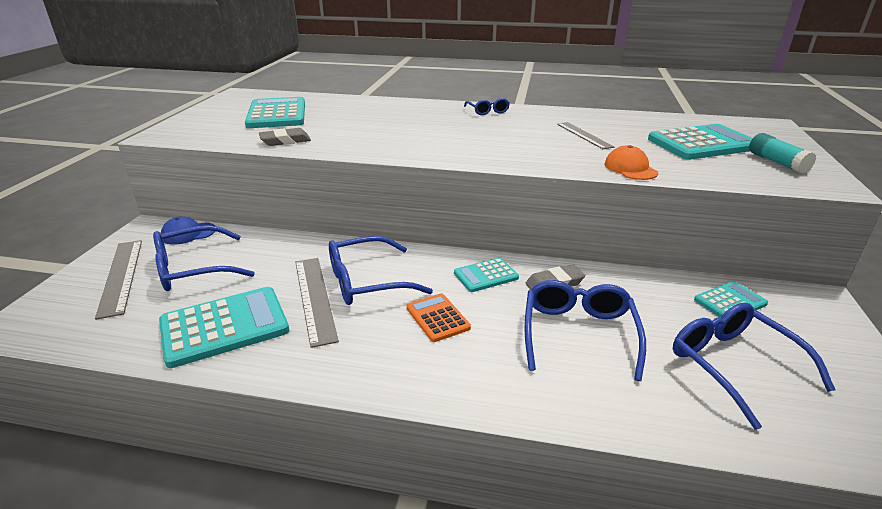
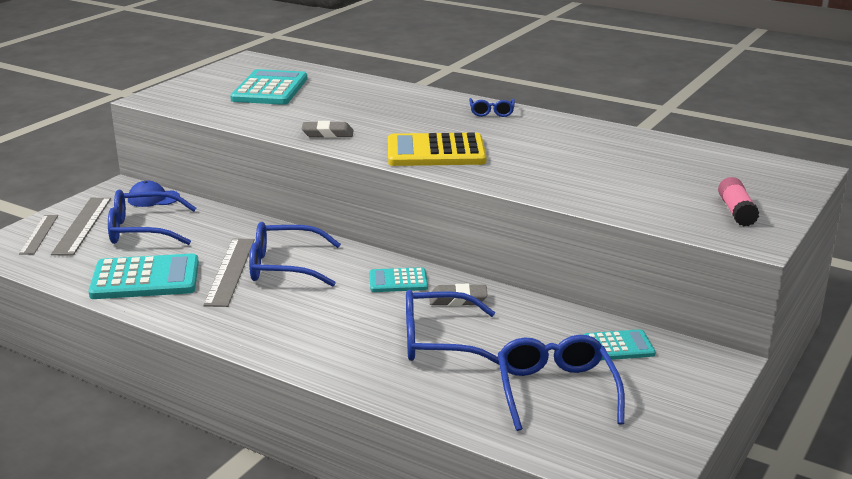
camera: 20 degrees right, 5 degrees down
grey eraser [259,128,311,146] -> grey eraser moved to [302,121,353,138]
orange calculator [406,293,471,342] -> none
blue glasses [524,280,646,381] -> blue glasses turned 120 degrees counterclockwise [406,290,499,365]
grey ruler [557,122,614,149] -> grey ruler moved to [19,215,58,255]
orange cap [604,145,658,180] -> none
turquoise calculator [648,124,753,160] -> none
turquoise glue stick [749,133,816,174] -> pink glue stick [718,177,760,226]
none -> yellow calculator [388,132,486,166]

